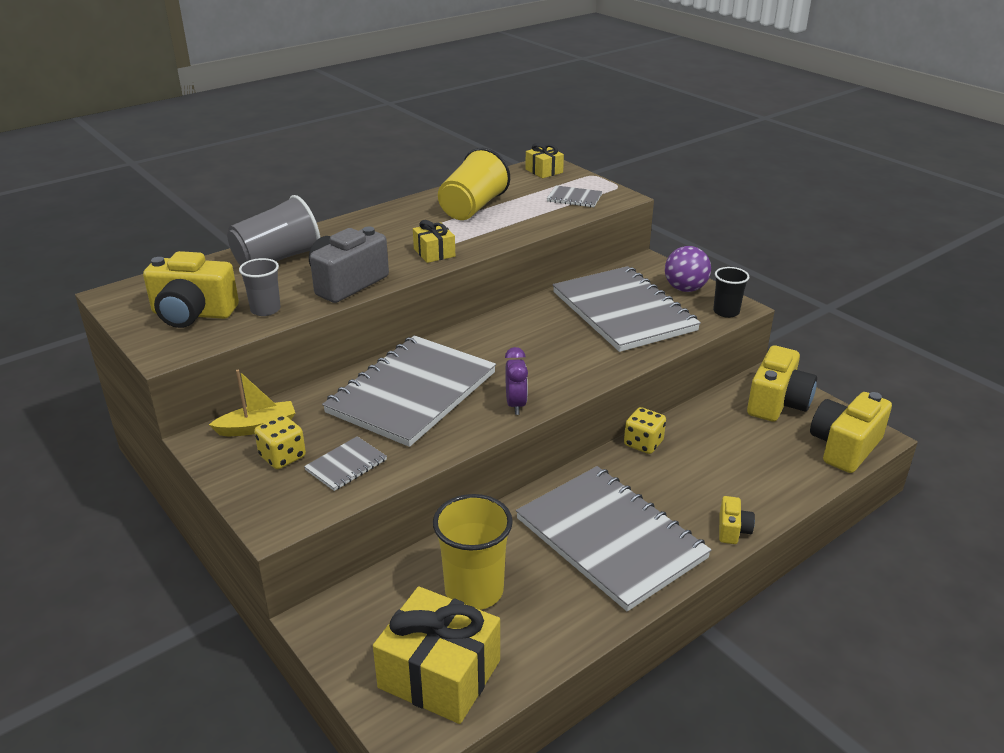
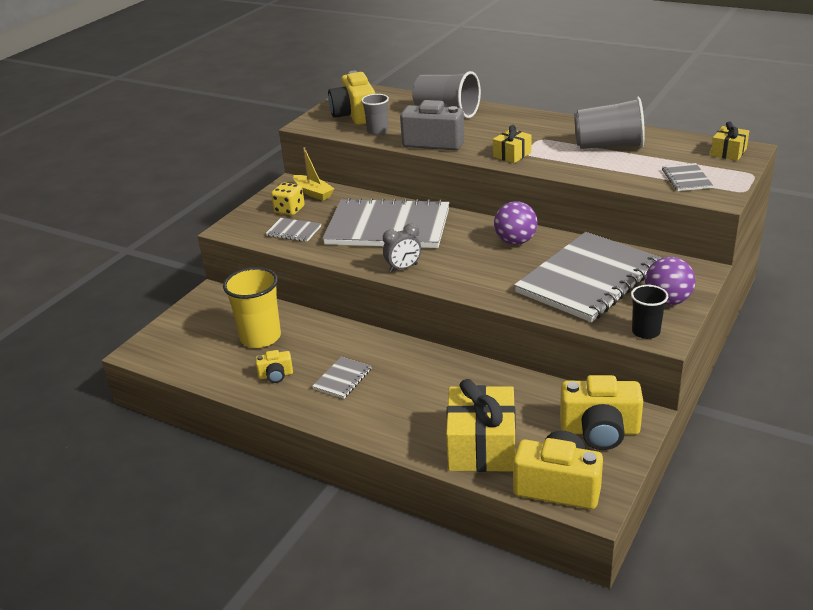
camera: 70 degrees right, 0 degrees up
yellow gift [373,586,500,724] -> yellow gift moved to [446,379,515,472]
yellow cup [438,148,510,220] -> grey cup [574,97,645,149]
purple clock [505,347,528,415] -> grey clock [383,223,421,273]
grey notebook [516,466,712,611] -> grey notebook [312,357,372,399], size x0.41
yellow dice [624,407,666,454] -> none
yellow camera [719,496,755,544] -> yellow camera moved to [255,350,293,383]
none -> purple ball [494,201,538,245]

